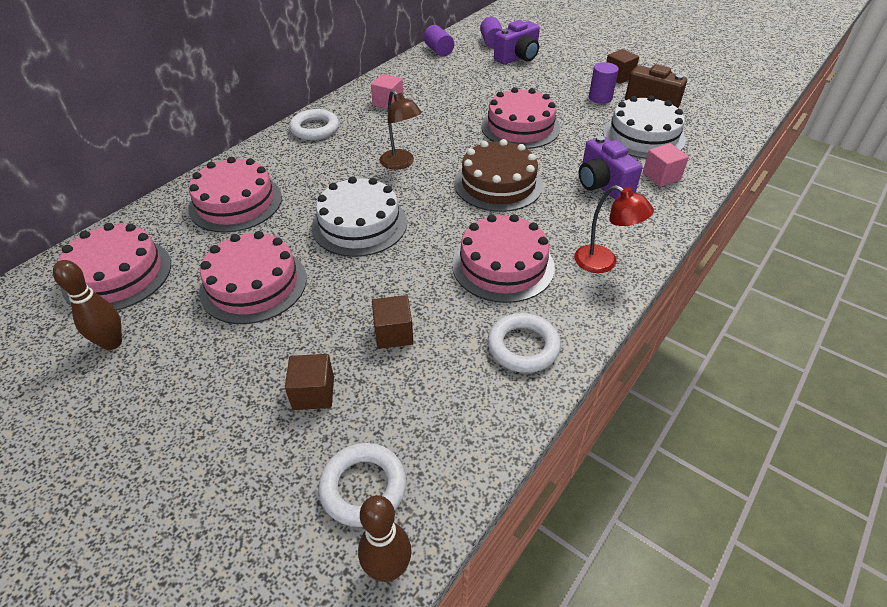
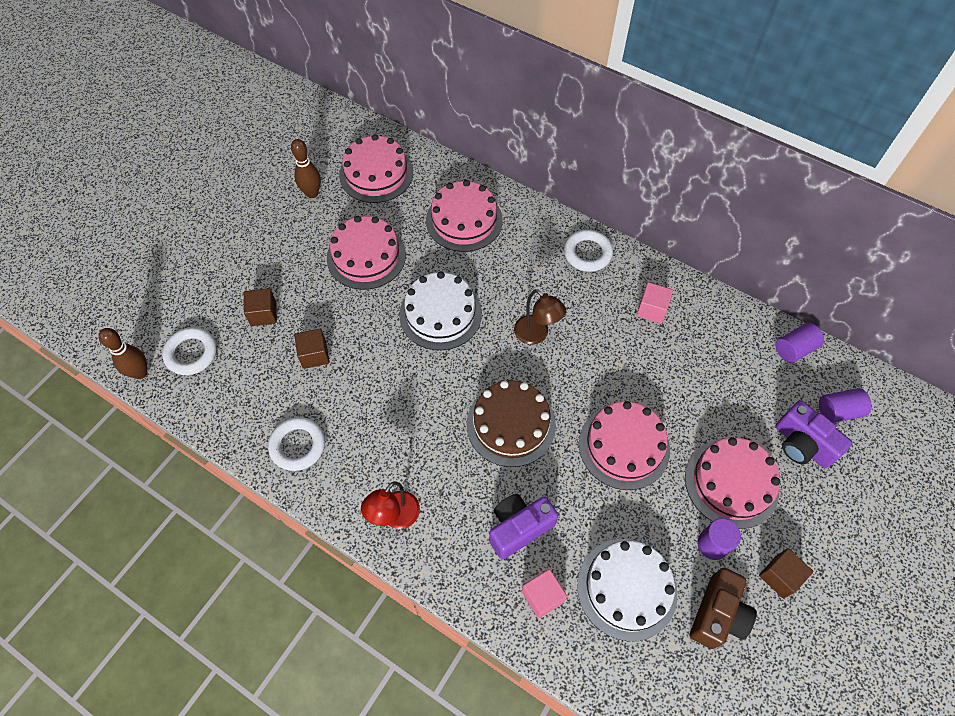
camera: 85 degrees right, 15 degrees up
brown lamp [379,90,422,170] -> brown lamp turned 90 degrees counterclockwise [514,289,566,345]
pink cake [452,214,555,303] -> pink cake moved to [685,437,780,529]

